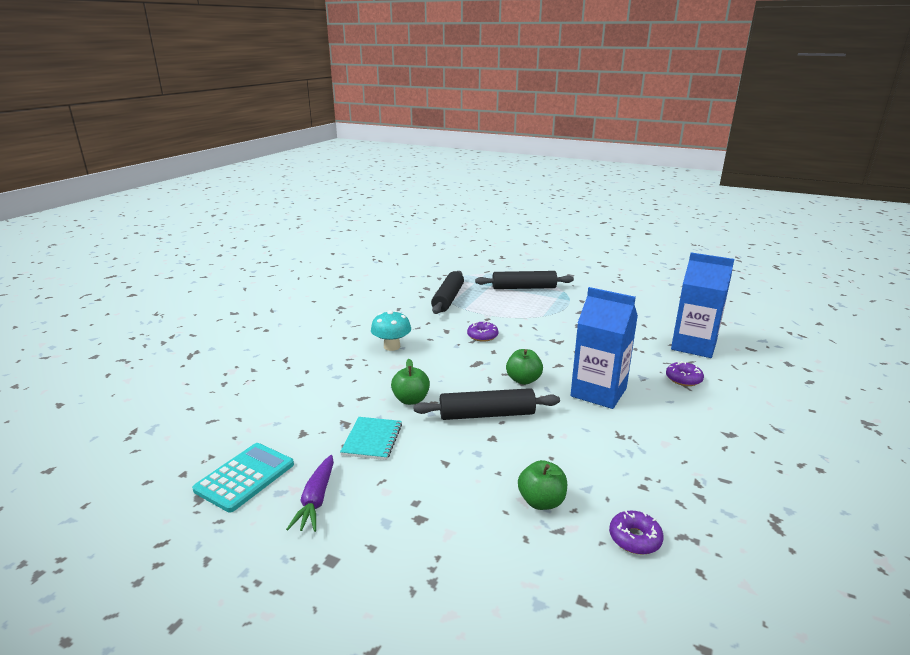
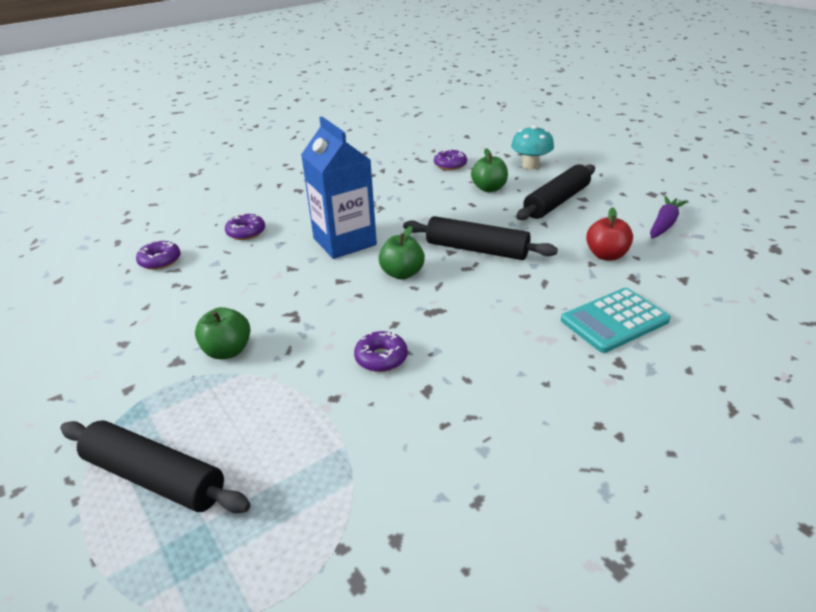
camera: 150 degrees left, 10 degrees up
turquoise calculator [192,443,294,512] -> turquoise calculator moved to [561,288,671,353]
turquoise notebook [340,417,402,460] -> red apple [586,207,633,261]
turquoise mushroom [371,310,411,351] -> turquoise mushroom moved to [511,125,554,169]
green apple [391,359,430,405] -> green apple moved to [195,307,250,359]
black rolling pin [431,271,464,314] -> black rolling pin moved to [516,164,595,220]
blue carton [671,252,734,358] -> purple donut [136,240,181,270]

